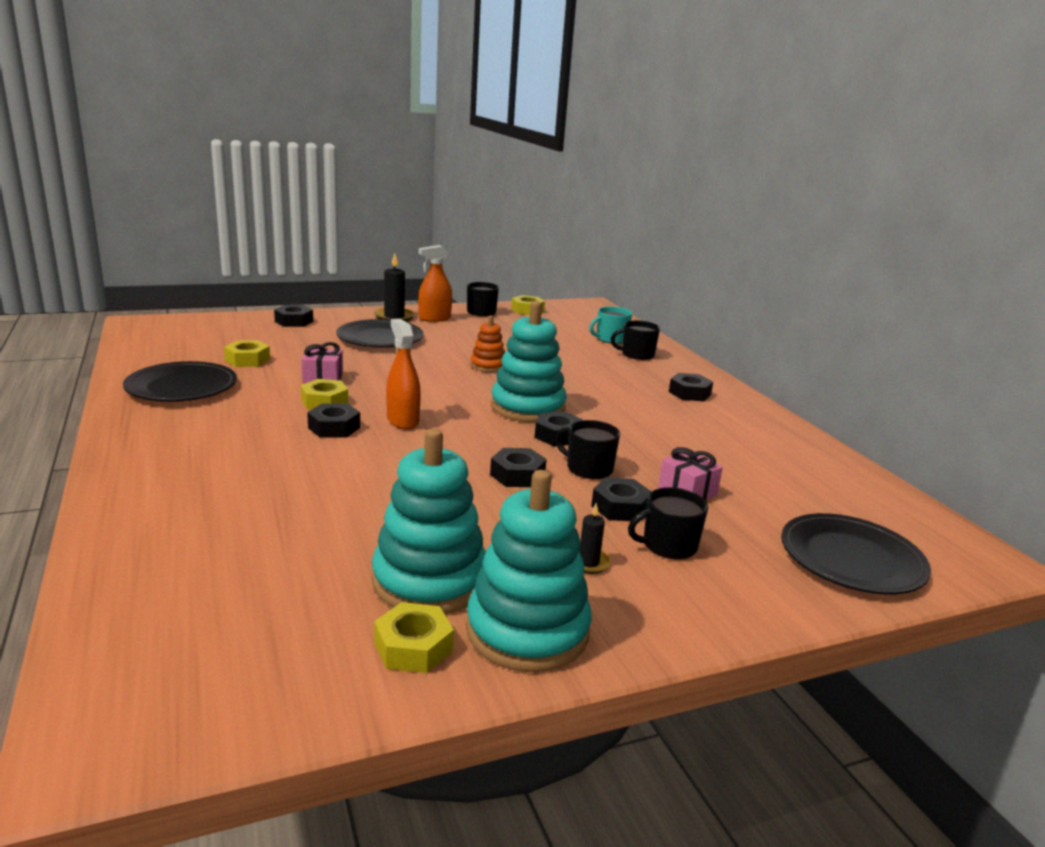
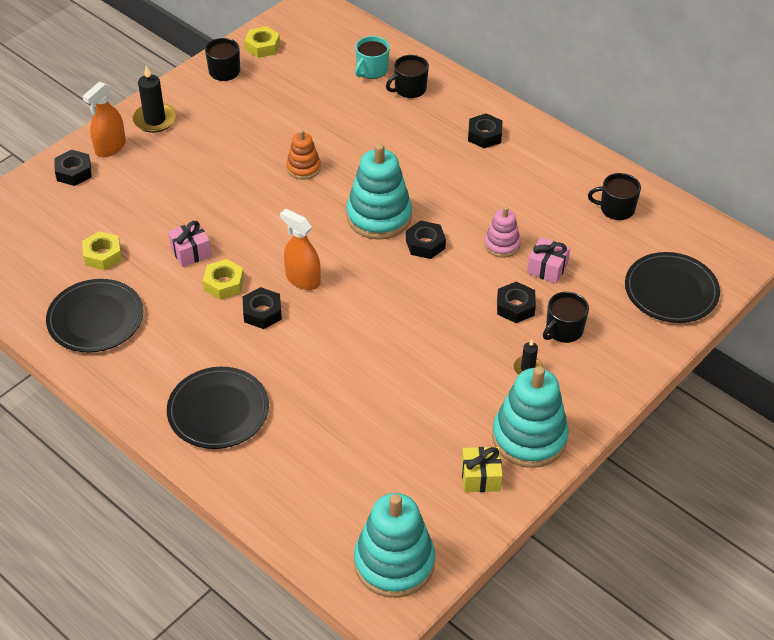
camera: 25 degrees left, 25 degrees up
black plate [336,319,423,348] -> black plate moved to [167,367,269,449]
turquoise stacking toy [372,428,486,614] -> turquoise stacking toy moved to [354,493,435,598]
yellow nut [374,602,454,673] -> yellow gift [462,447,503,492]
orange spray bottle [418,245,452,322] -> orange spray bottle moved to [82,82,126,157]
black nut [490,448,547,487] -> none
black mug [555,420,620,479] -> black mug moved to [588,173,641,220]
none -> pink stacking toy [484,206,521,258]

